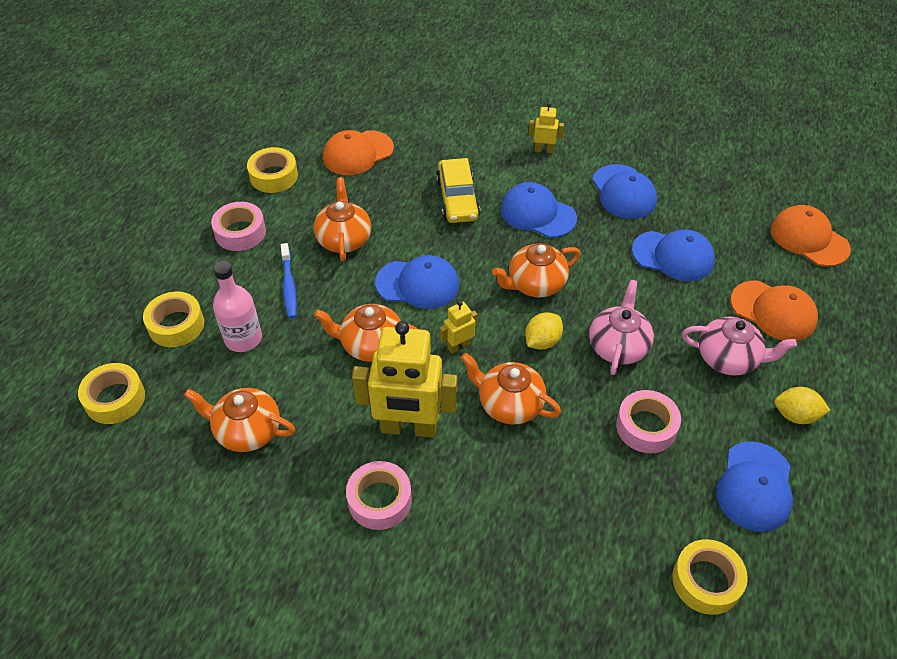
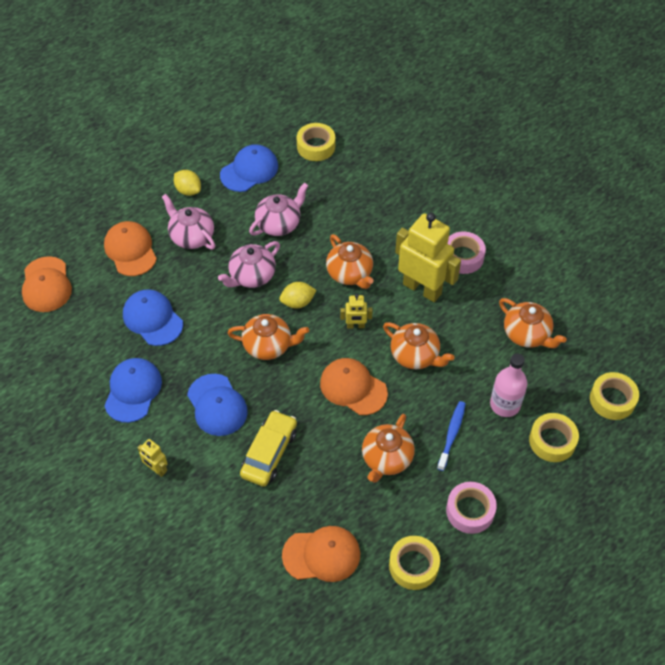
camera: 150 degrees left, 5 degrees up
blue cap [375,255,459,309] -> orange cap [320,358,388,415]
pink tape [616,390,681,453] -> pink teapot [249,183,308,236]

